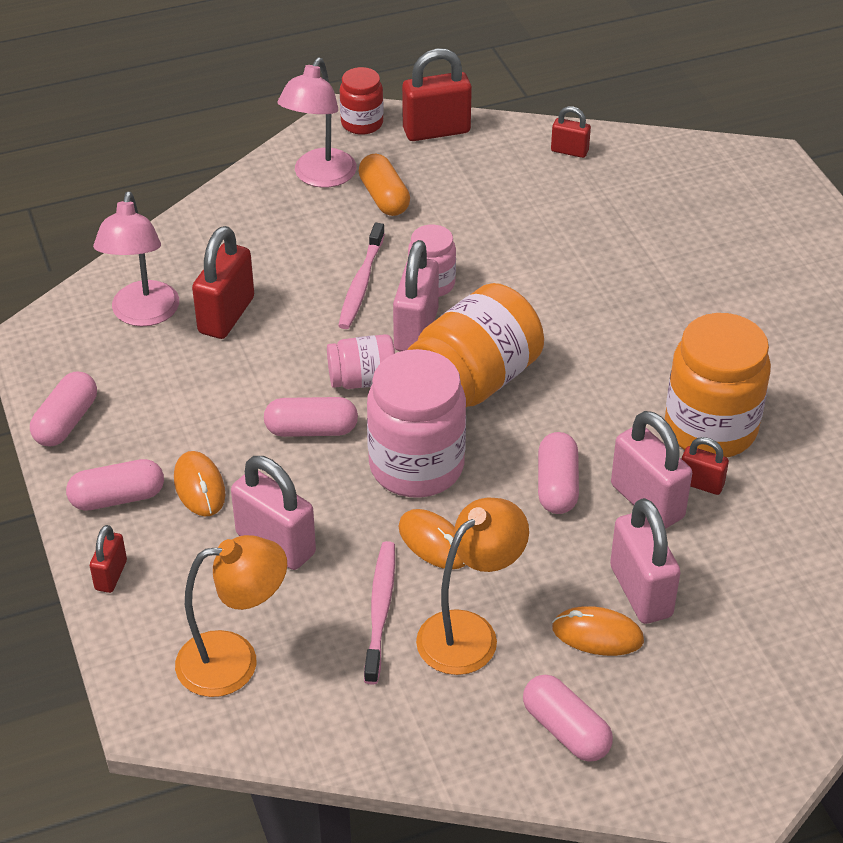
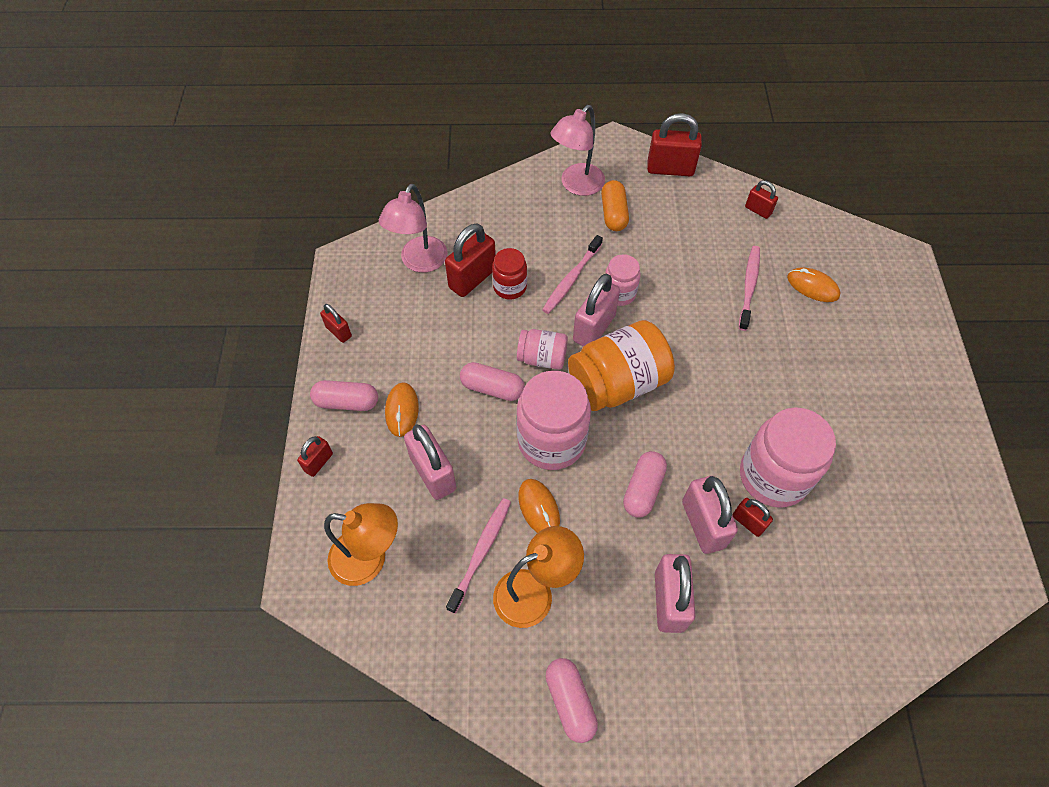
camera: 20 degrees right, 15 degrees up
pink capsule [30,371,97,446] -> red padlock [320,304,352,343]
red jar [340,67,384,135] -> red jar moved to [492,248,527,300]
orange mouse [552,606,644,656] -> orange mouse moved to [787,267,841,302]
orange jar [665,313,771,457] -> pink jar [740,407,836,508]
none -> pink toothbrush [739,246,760,331]

